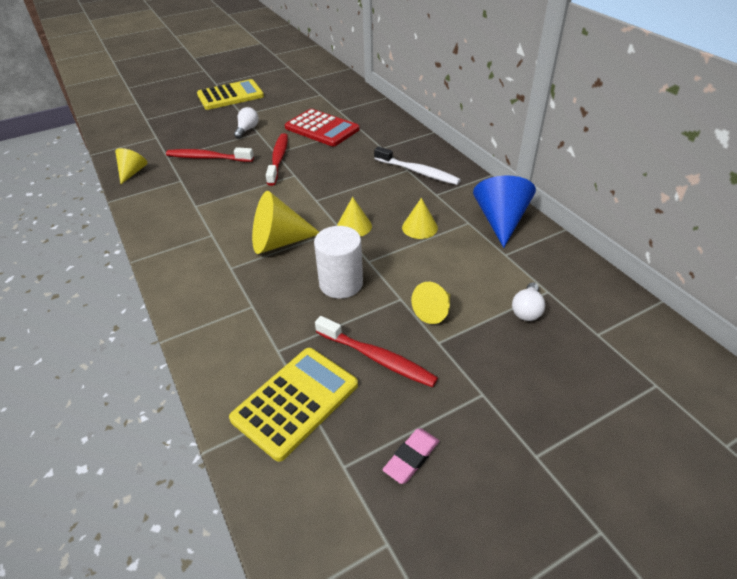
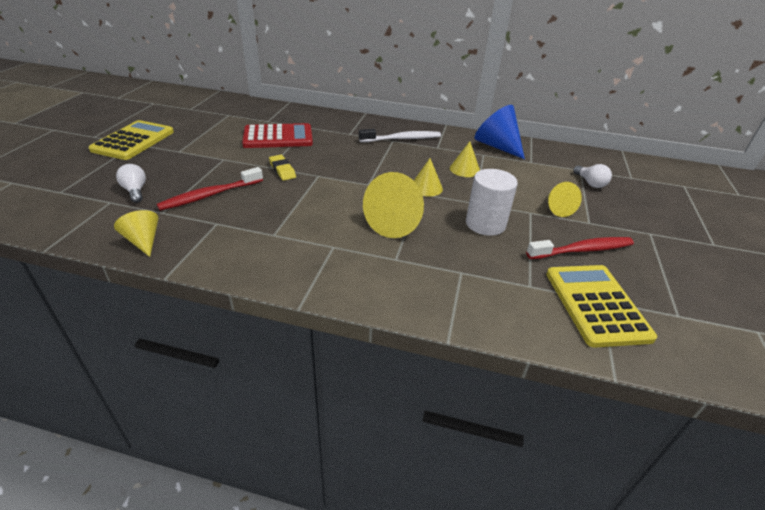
camera: 50 degrees left, 5 degrees down
white light bulb [234,107,259,139] -> white light bulb moved to [116,164,146,203]
red toothbrush [266,133,288,186] -> yellow eraser [269,155,296,181]
pink eraser [382,428,439,484] -> none

